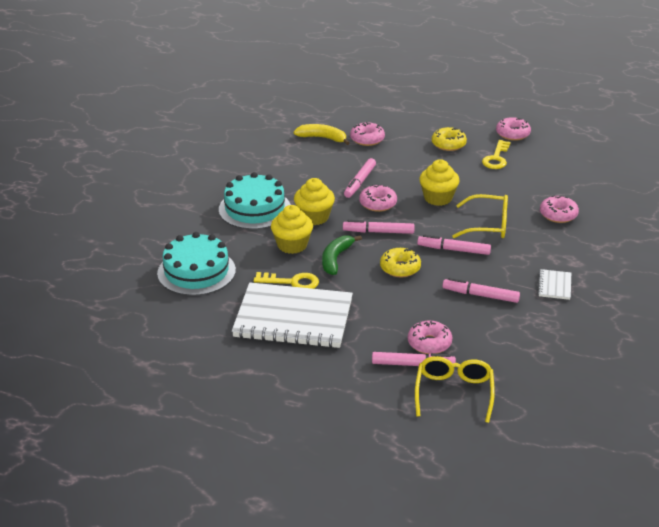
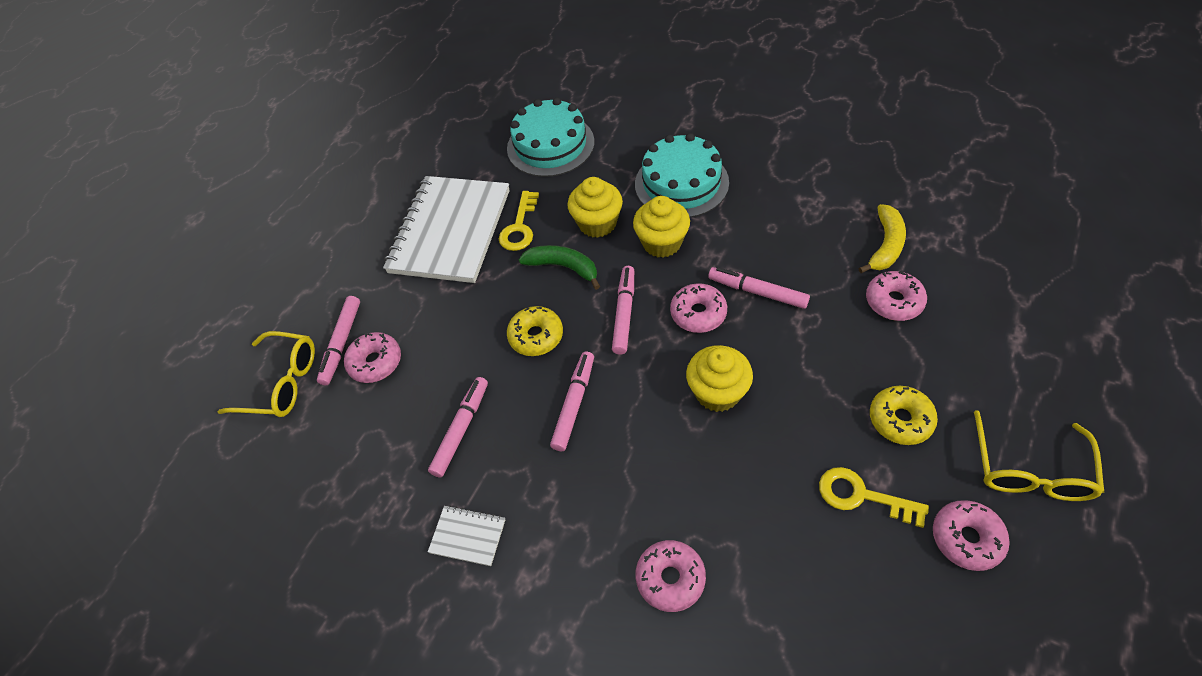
camera: 100 degrees right, 20 degrees up
yellow glasses [452,194,508,238] -> yellow glasses moved to [974,410,1104,501]

